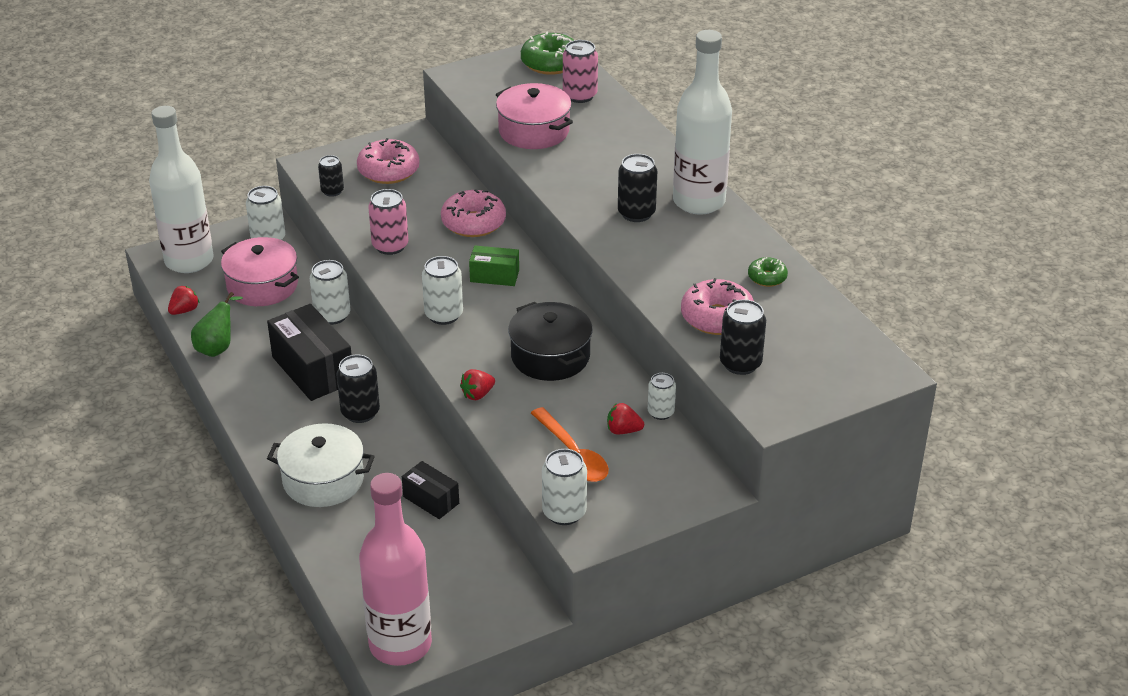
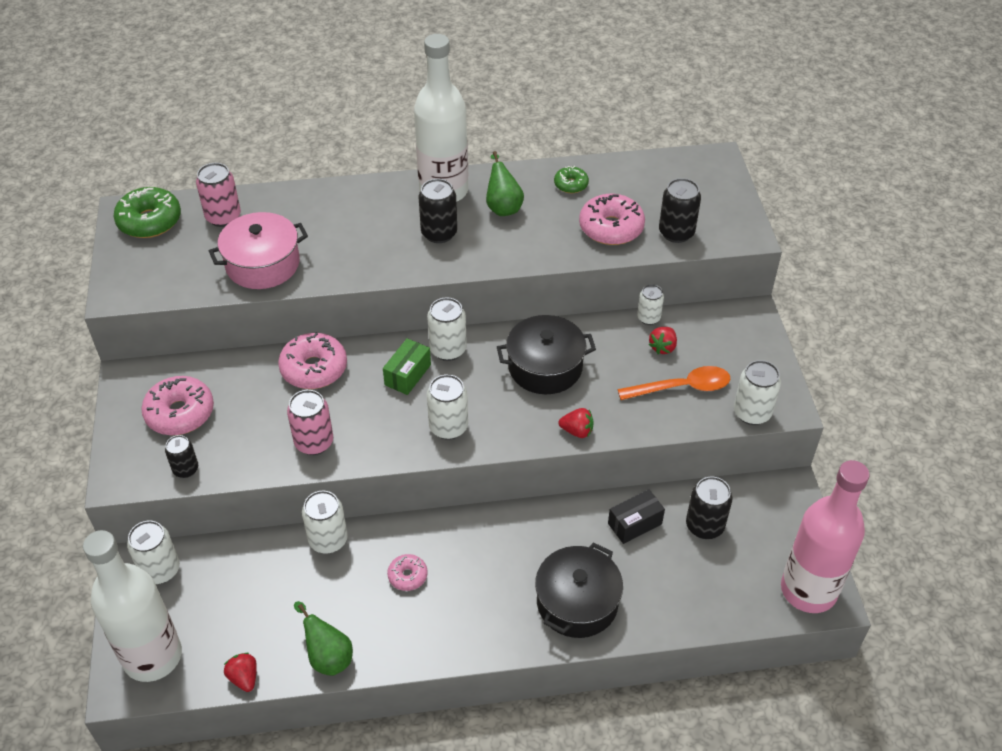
camera: 70 degrees left, 10 degrees up
pink pot [221,237,299,306] -> none
black box [267,304,352,401] -> pink donut [387,554,428,591]
white pot [267,423,375,507] -> black pot [535,542,623,638]
black can [336,354,380,423] -> black can moved to [686,476,732,539]
red strawberry [460,369,495,400] -> red strawberry turned 60 degrees counterclockwise [558,408,593,438]
none -> white can [427,297,467,361]
none -> green pear [486,151,524,216]

